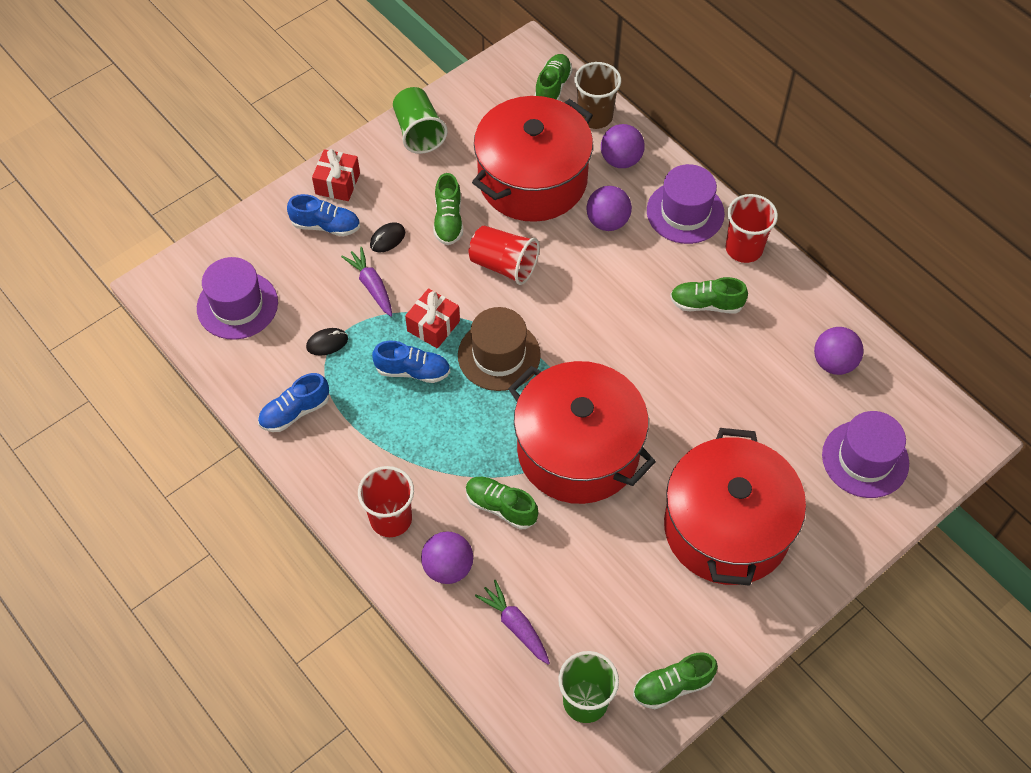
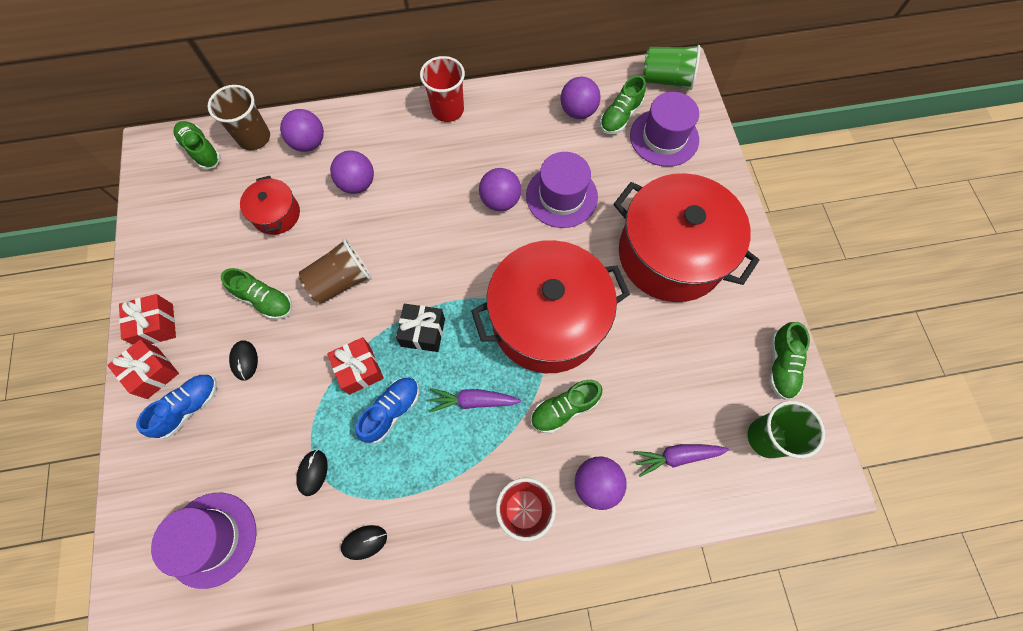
camera: 60 degrees left, 10 degrees up
blue shoe [258,373,329,432] -> black mouse [341,525,387,560]
purple carrot [341,247,392,317] -> purple carrot moved to [429,388,522,413]
green cup [393,87,448,154] -> green cup moved to [643,45,700,90]
brown hat [458,307,541,391] -> black gift [396,304,445,352]
red cup [469,225,540,285] -> brown cup [299,238,372,304]
red pot [472,96,593,222] -> red pot [240,176,300,235], size x0.46
purple hat [647,164,725,244] -> purple hat moved to [526,152,598,228]
green shoe [670,277,748,314] -> green shoe moved to [600,75,646,134]
none -> red gift [119,294,176,345]
none -> purple ball [479,168,521,211]

